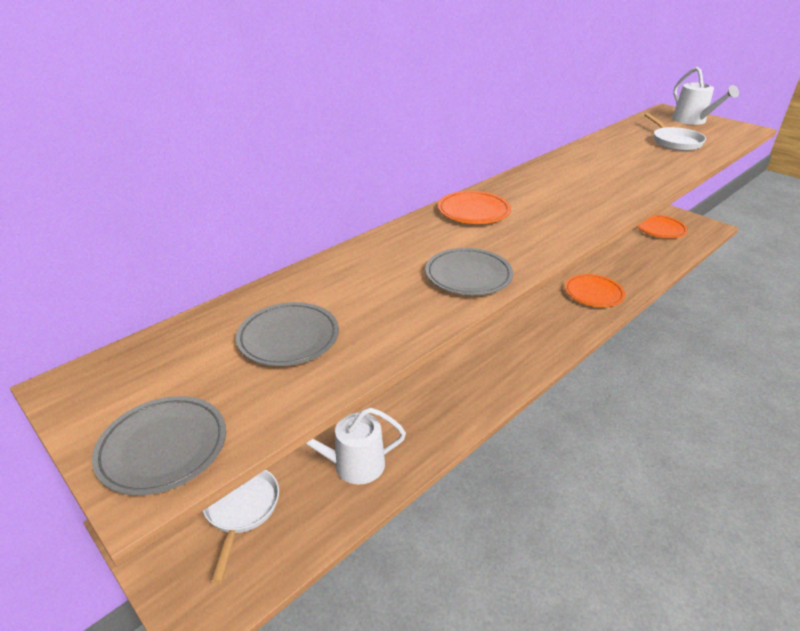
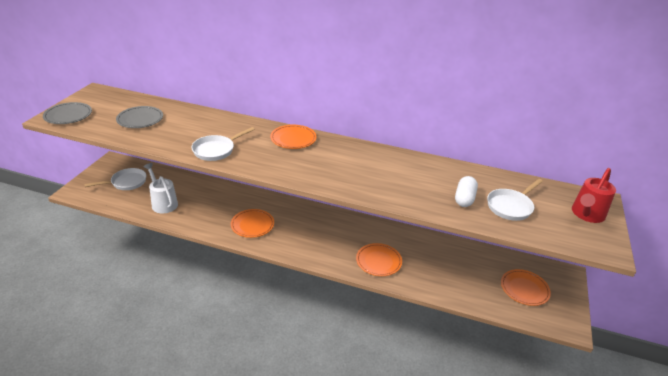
camera: 60 degrees right, 0 degrees up
grey plate [425,248,513,295] -> white pan [191,127,255,161]
white watering can [672,67,739,125] -> red watering can [572,168,616,223]
none -> orange plate [231,209,274,238]
none -> white capsule [455,176,478,207]

